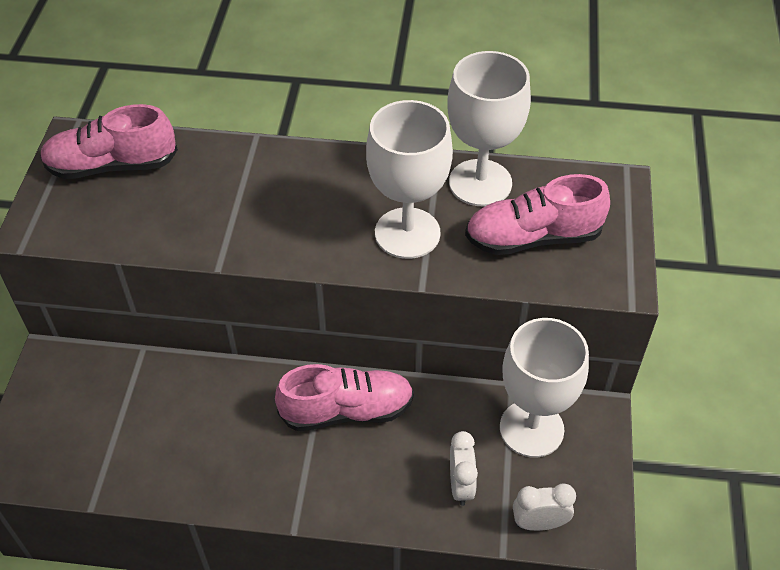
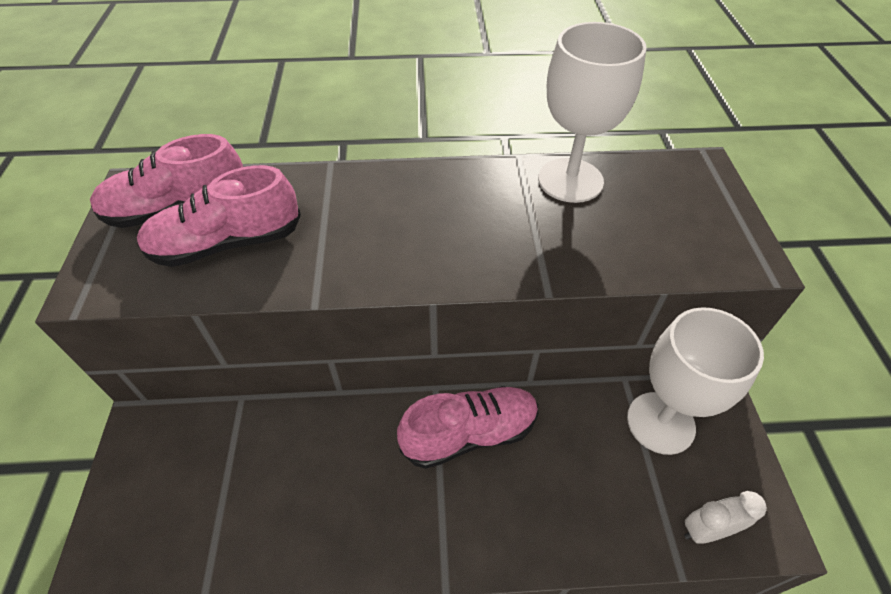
camera: 10 degrees left, 0 degrees up
white goblet [366,100,453,259] -> none
white clock [450,431,478,506] -> none
pink shoe [465,174,610,255] -> pink shoe moved to [137,165,301,267]

